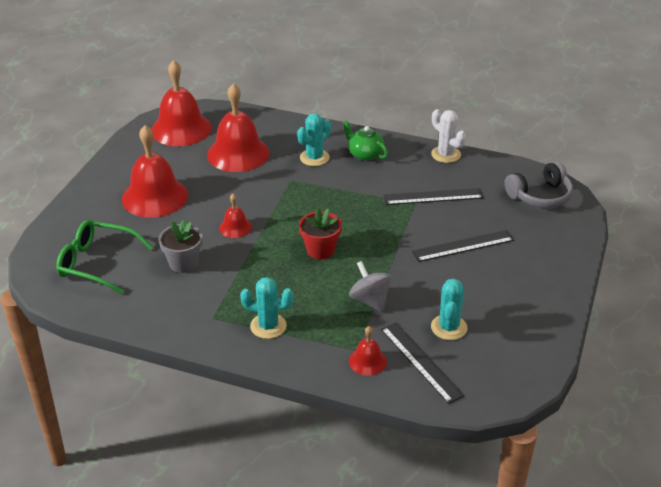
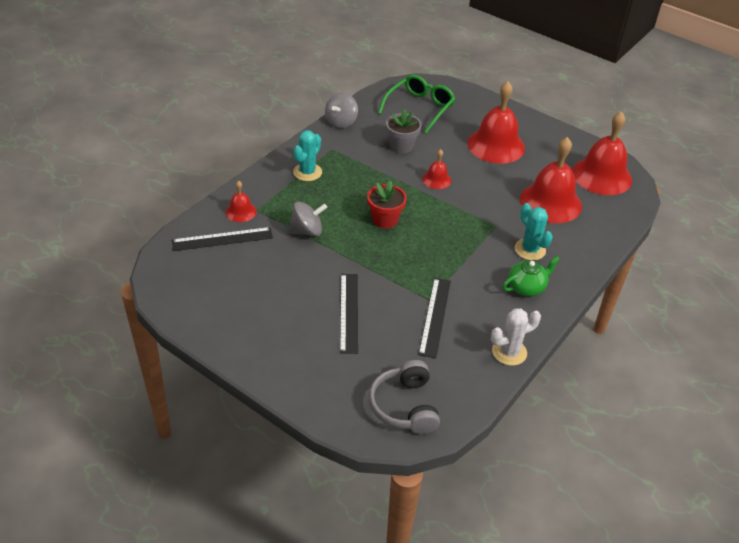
camera: 105 degrees right, 5 degrees up
turquoise cactus [431,278,468,340] -> none
none -> grey spinning top [325,93,358,129]

